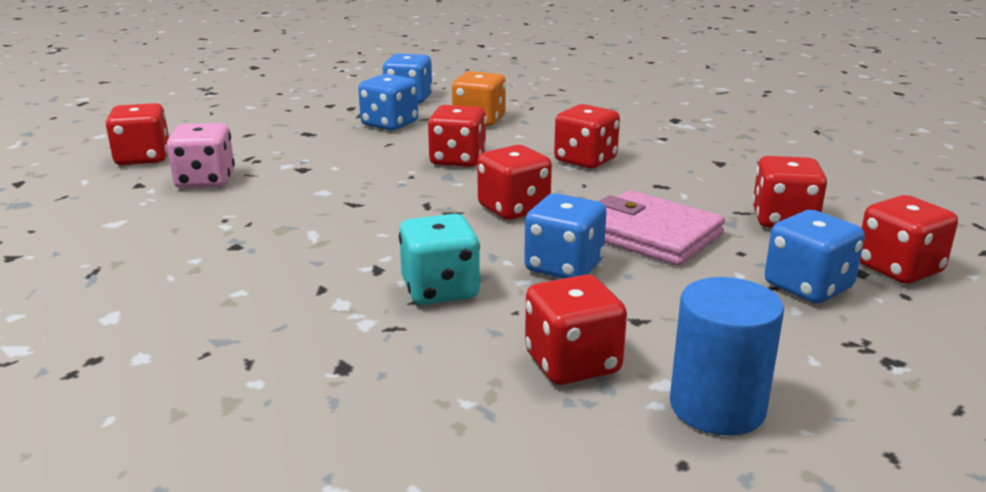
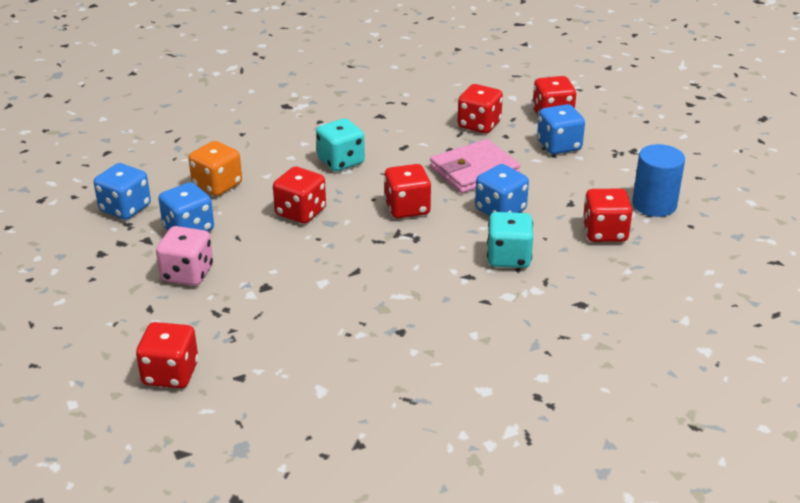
camera: 70 degrees left, 10 degrees up
pink dice [167,123,235,188] -> pink dice moved to [156,226,213,286]
red dice [554,104,620,169] -> turquoise dice [316,118,365,171]

